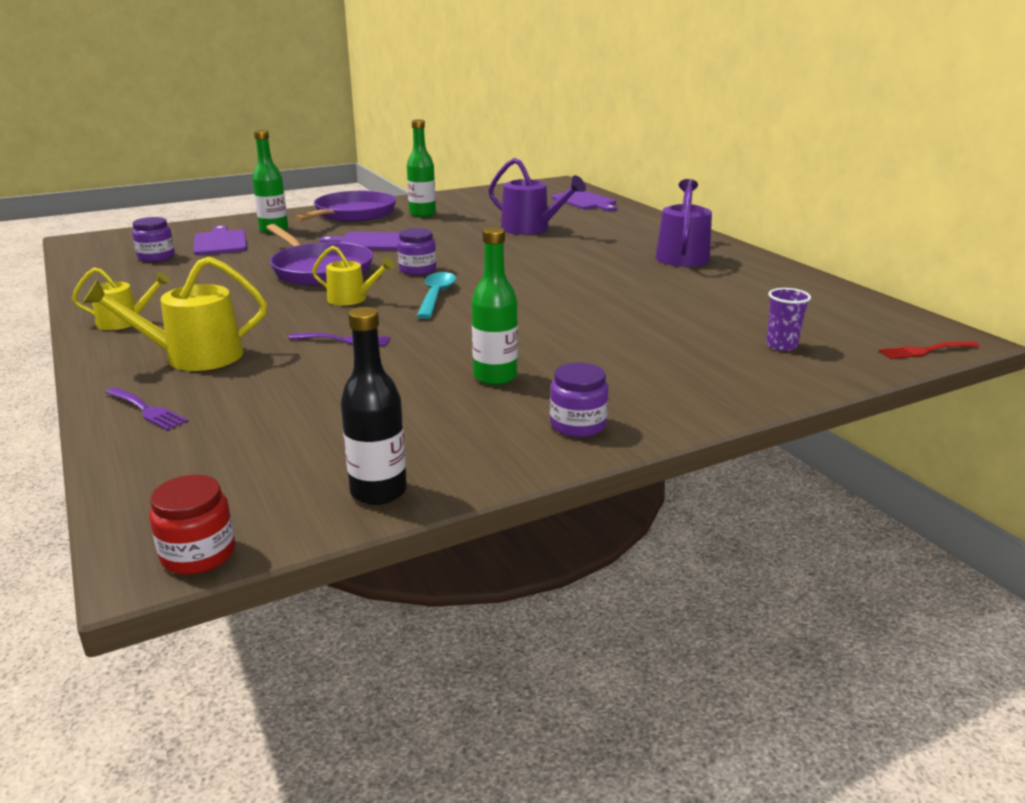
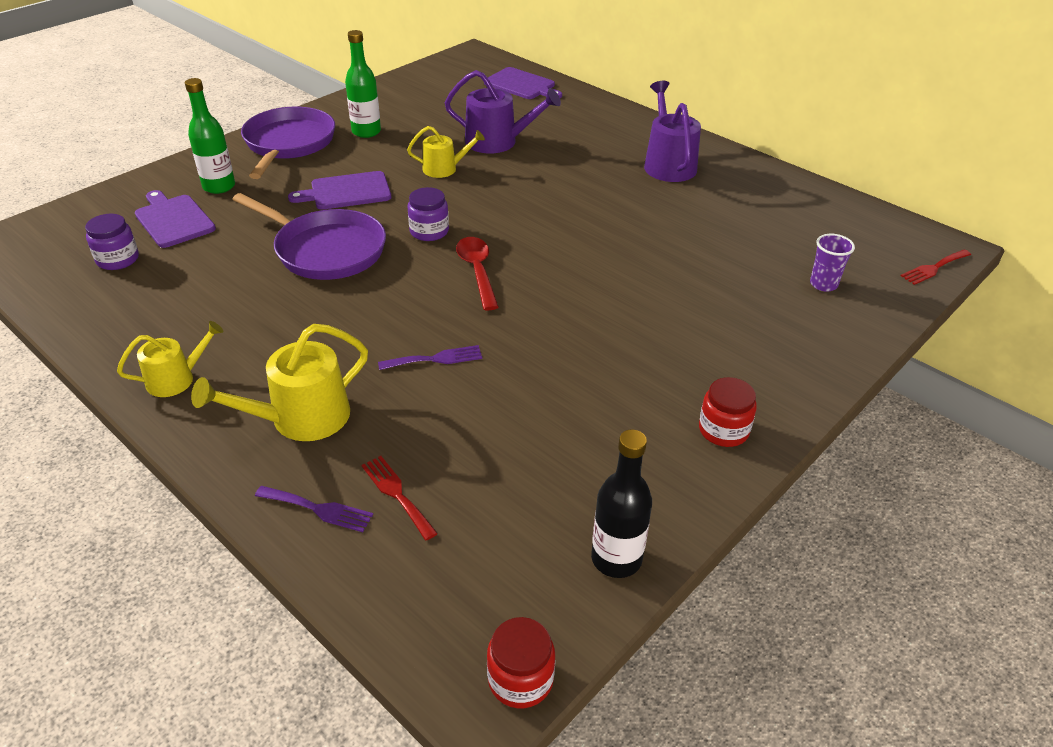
camera: 20 degrees left, 15 degrees up
yellow watering can [312,246,394,306] -> yellow watering can moved to [407,126,485,178]
turquoise spoon [417,272,456,319] -> red spoon [456,237,499,311]
green bottle [472,227,518,385] -> none
purple jar [550,363,608,437] -> red jar [699,377,757,447]
none -> red fork [361,456,438,541]

